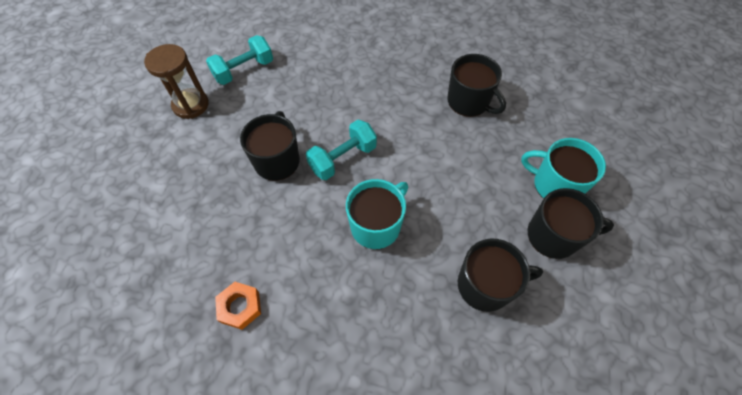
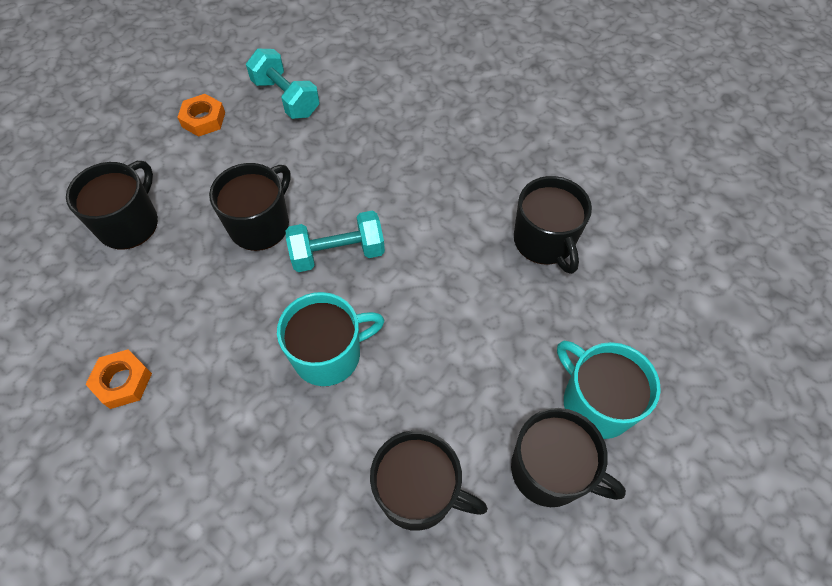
camera: 25 degrees right, 0 degrees up
brown hourglass [144,44,209,119] -> orange nut [177,94,225,137]
turquoise dumbbell [206,35,273,85] -> turquoise dumbbell turned 60 degrees clockwise [246,49,319,119]
none -> black mug [66,161,158,249]

